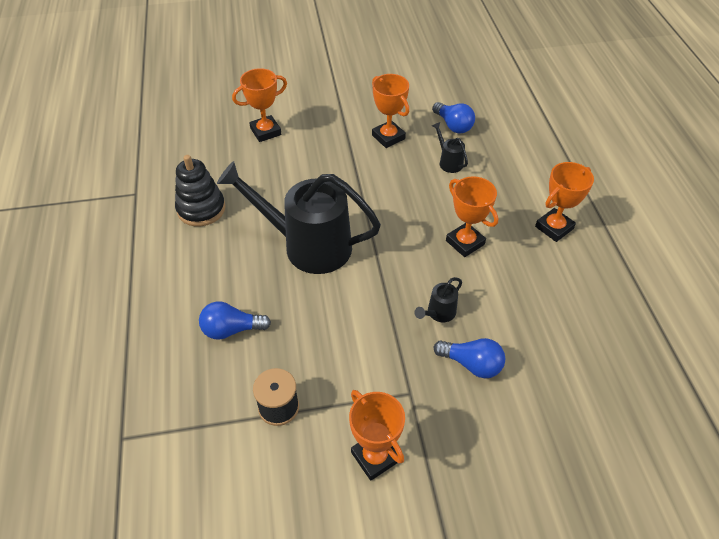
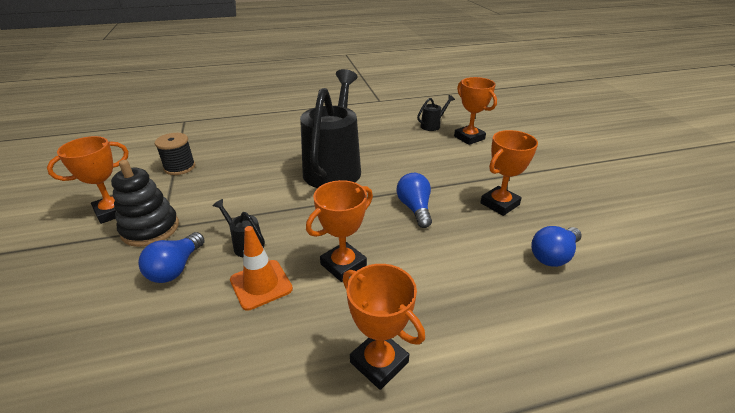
camera: 85 degrees right, 15 degrees down
black stacking toy [175,155,225,226] -> black stacking toy moved to [111,160,179,247]
blue light bulb [199,302,271,340] -> blue light bulb moved to [396,173,432,228]
black watering can [432,122,468,173] -> black watering can moved to [417,95,455,131]
none -> orange traffic cone [230,226,293,311]

